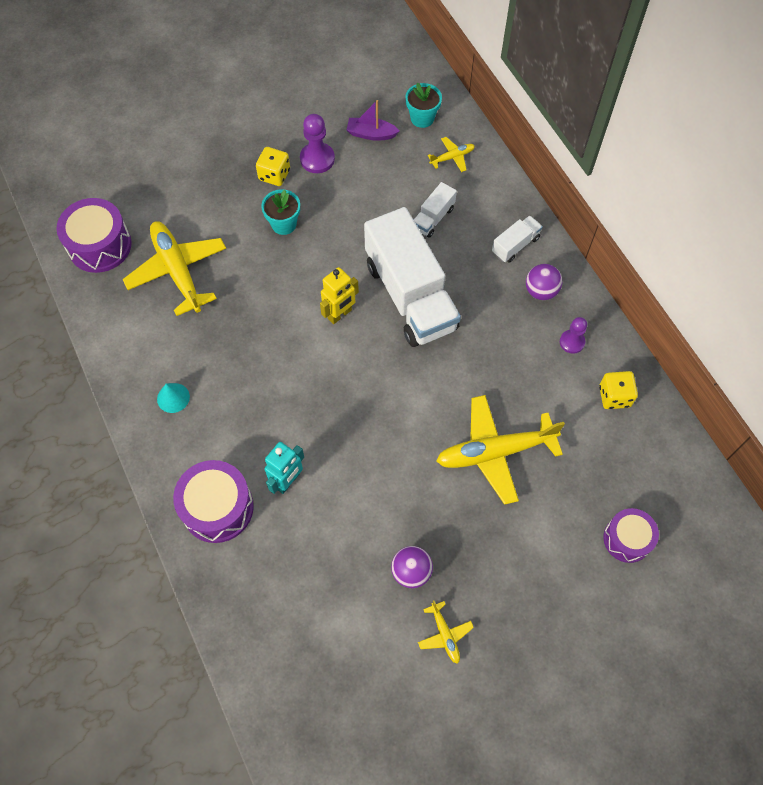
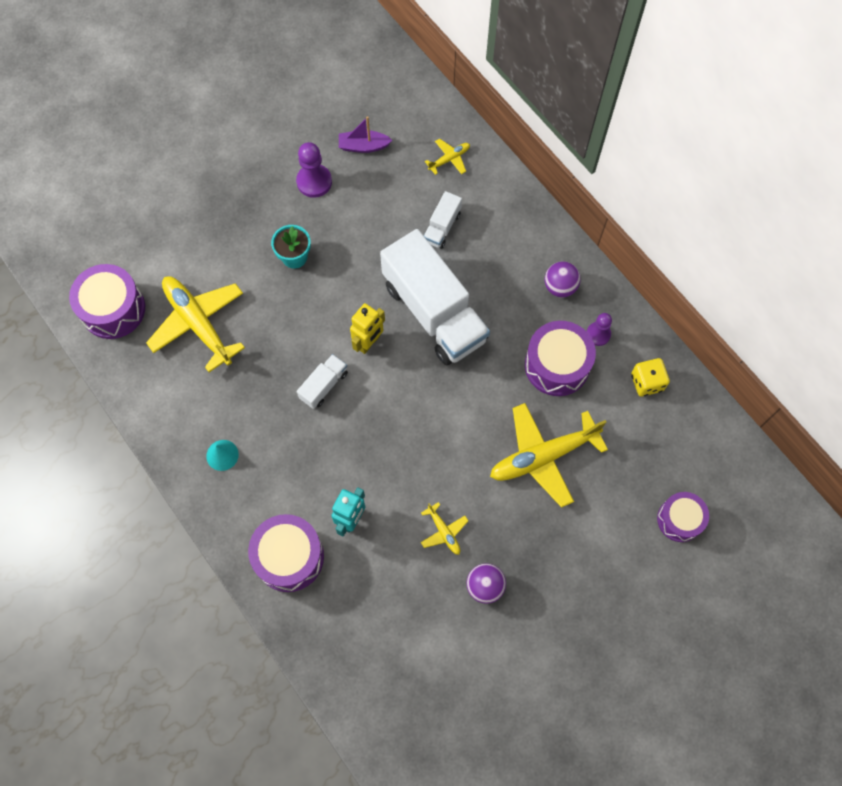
camera: 10 degrees left, 5 degrees up
yellow dice [256,147,290,186] -> none
turquoise flower pot [405,83,442,128] -> none
yellow plane [418,600,474,664] -> yellow plane moved to [421,502,468,555]
white truck [492,216,543,263] -> white truck moved to [297,354,348,409]
none -> purple drum [525,321,596,396]

